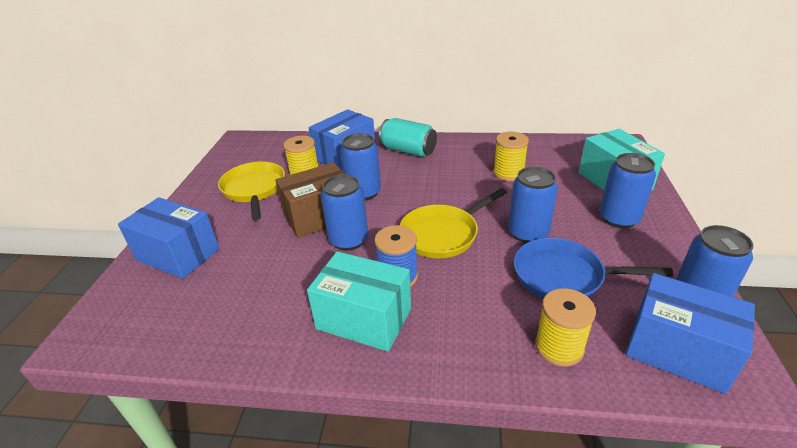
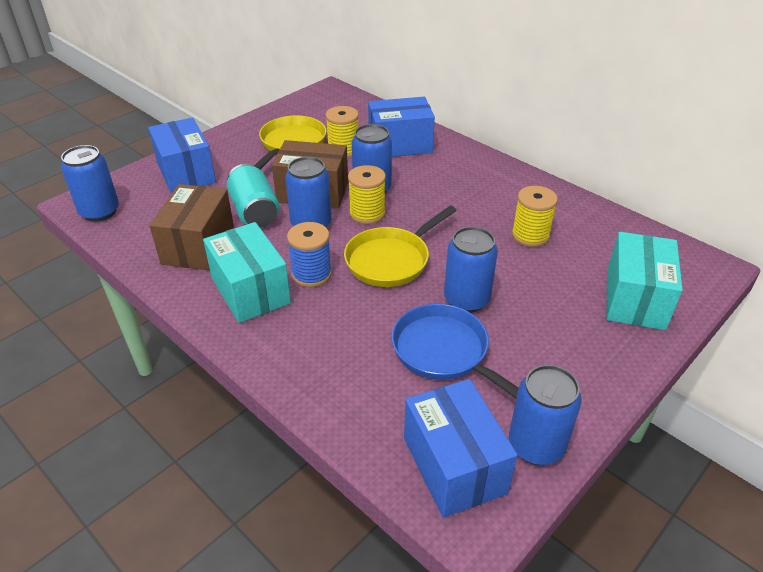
camera: 35 degrees right, 5 degrees up
turquoise can [379,118,437,157] -> turquoise can moved to [227,164,280,228]
yellow pan [400,188,507,258] -> yellow pan turned 45 degrees counterclockwise [344,206,457,287]
yellow spool [535,288,596,367] -> yellow spool moved to [348,165,386,224]
blue can [599,153,656,229] -> blue can moved to [61,145,119,222]
none -> brown box [149,184,234,270]

